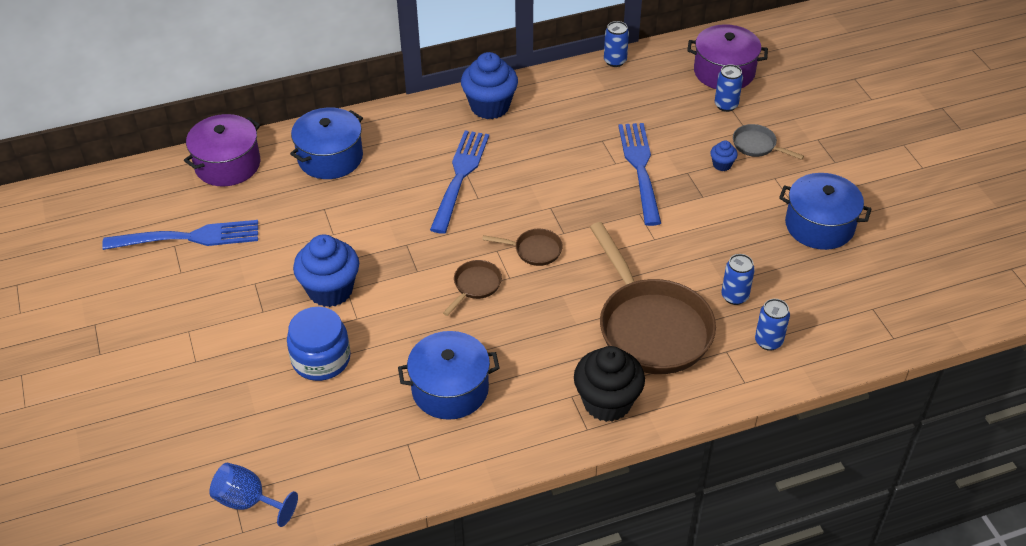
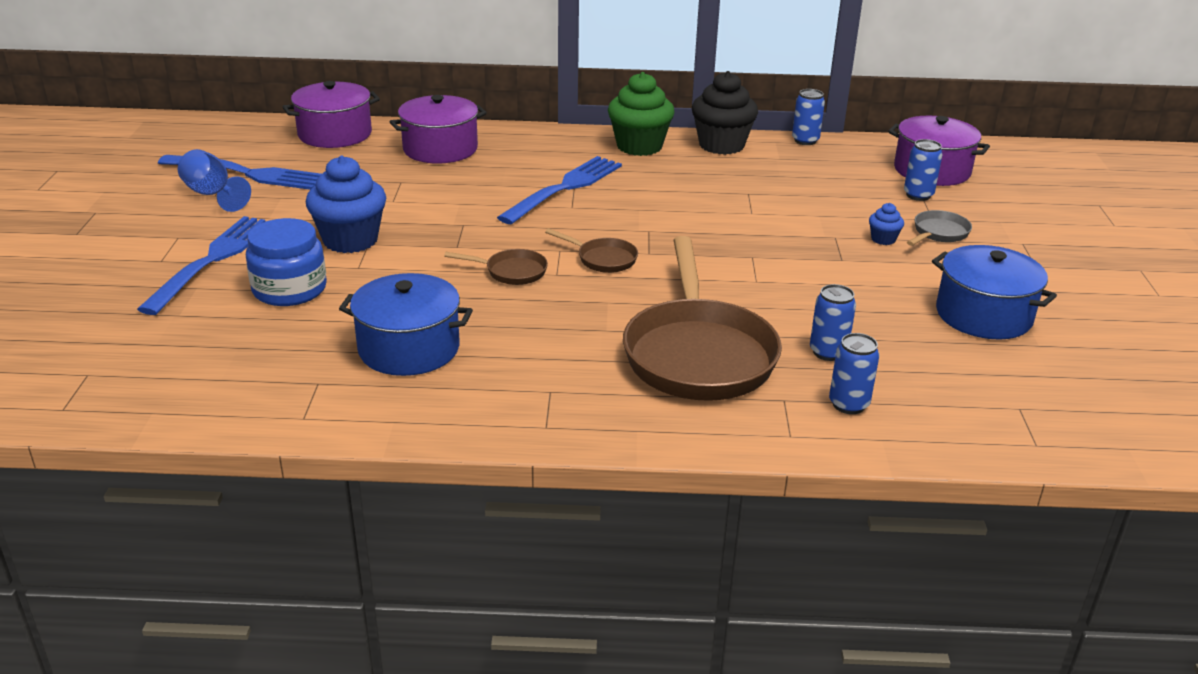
camera: 20 degrees right, 15 degrees down
blue goblet [209,463,298,527] -> blue goblet moved to [178,149,251,212]
blue pot [290,107,363,179] -> purple pot [390,95,487,164]
brown pan [443,260,502,316] -> brown pan turned 45 degrees clockwise [444,249,548,285]
blue cupcake [461,52,518,119] -> green cupcake [608,72,675,156]
black cupcake [574,346,645,422] -> black cupcake moved to [692,71,758,155]
blue fork [618,123,661,226] -> blue fork moved to [137,216,270,315]
grey pan [733,124,804,160] -> grey pan turned 75 degrees clockwise [907,210,972,246]

